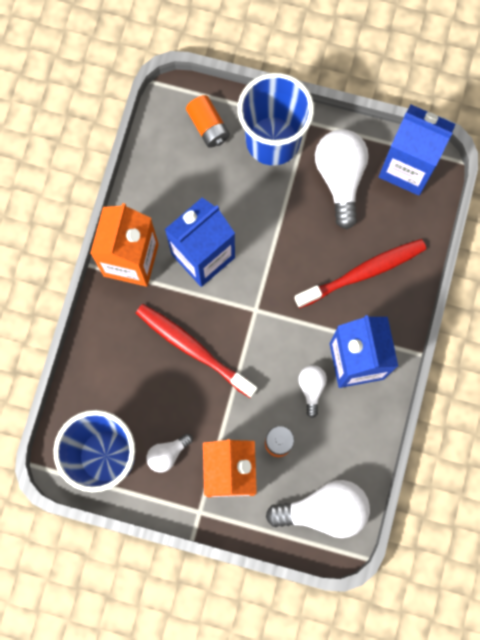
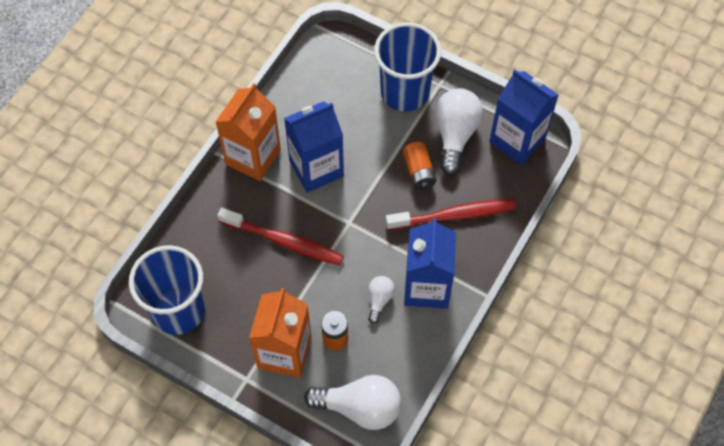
camera: 15 degrees right, 15 degrees down
red toothbrush [136,304,258,398] -> red toothbrush turned 150 degrees clockwise [217,208,344,266]
white light bulb [146,434,193,473] -> none
orange battery [186,95,230,148] -> orange battery moved to [403,142,436,190]

